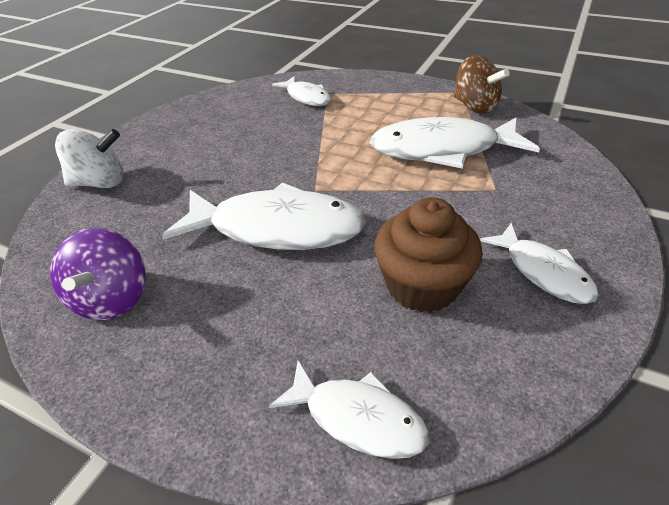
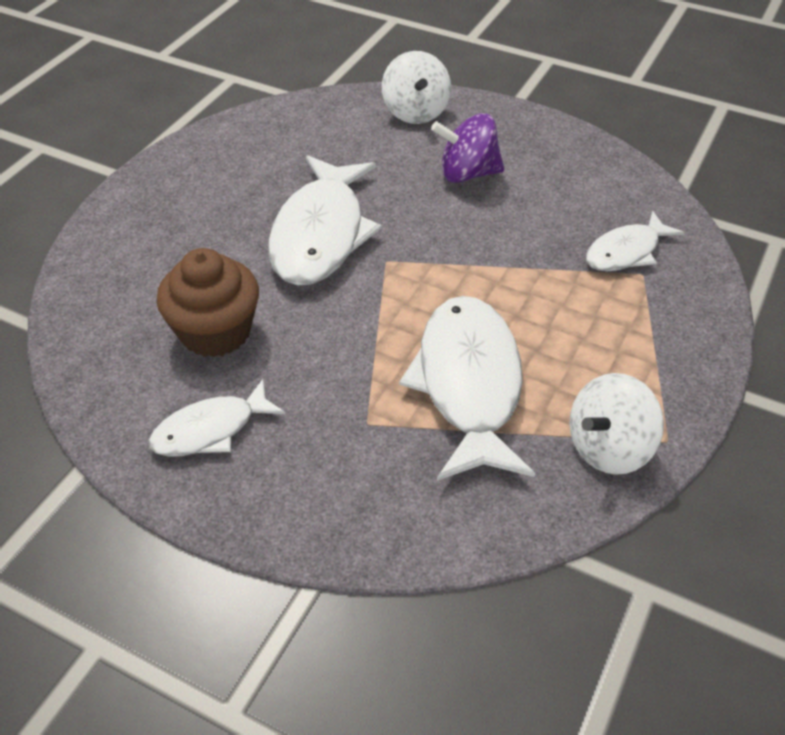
camera: 90 degrees right, 5 degrees up
purple spinning top [50,228,145,320] -> purple spinning top moved to [431,113,504,183]
white fish [269,360,429,459] -> none
brown spinning top [453,55,510,114] -> white spinning top [569,373,664,475]

